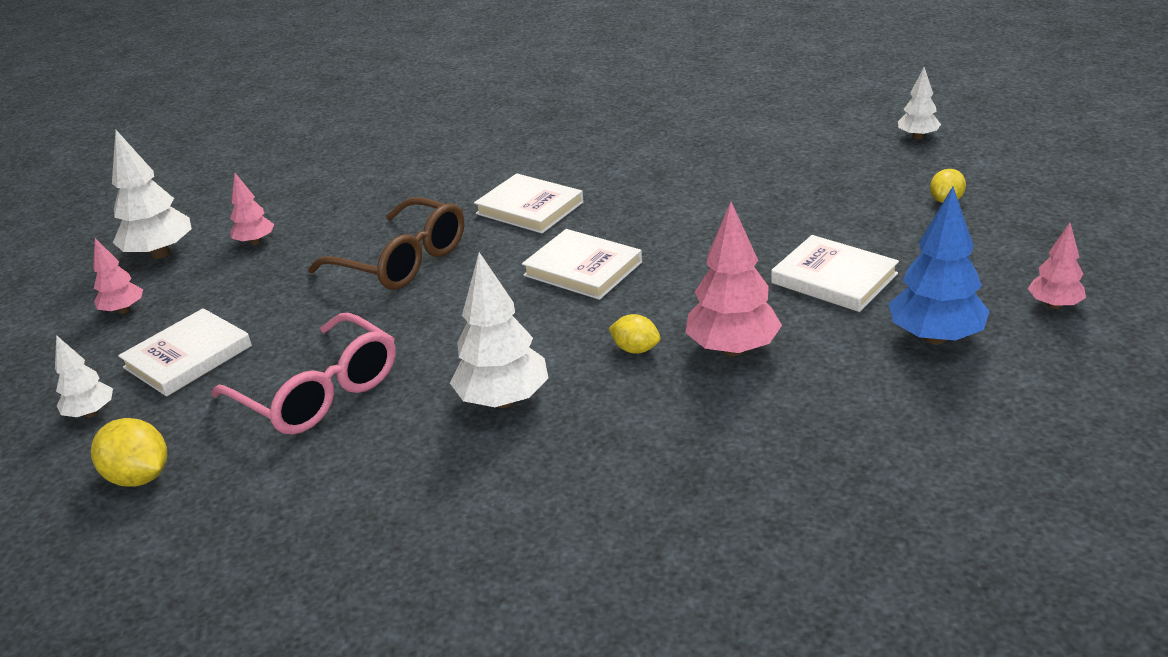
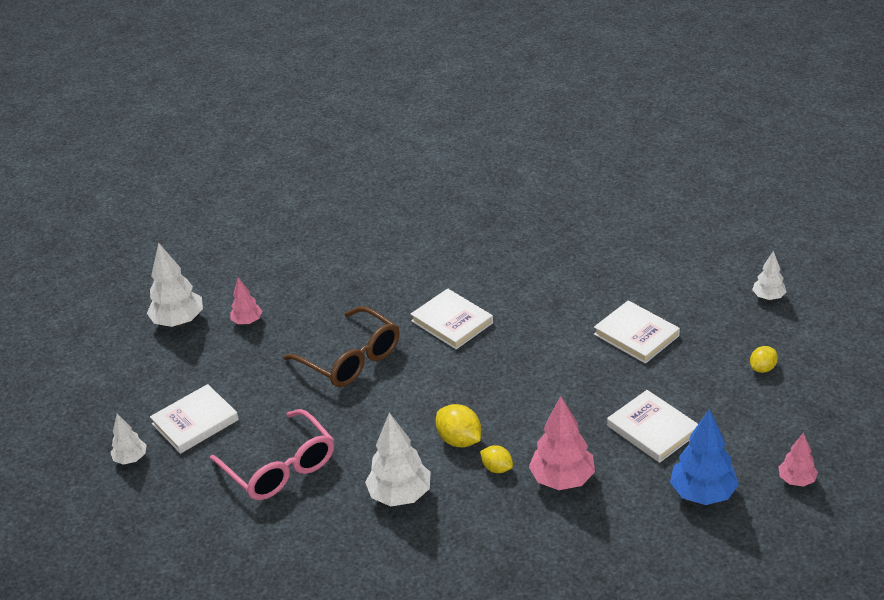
camera: 10 degrees right, 5 degrees up
yellow lemon [91,418,167,487] -> yellow lemon moved to [436,404,481,447]
pink tree [93,238,143,314] -> none
white book [522,229,642,300] -> white book moved to [594,300,680,364]

